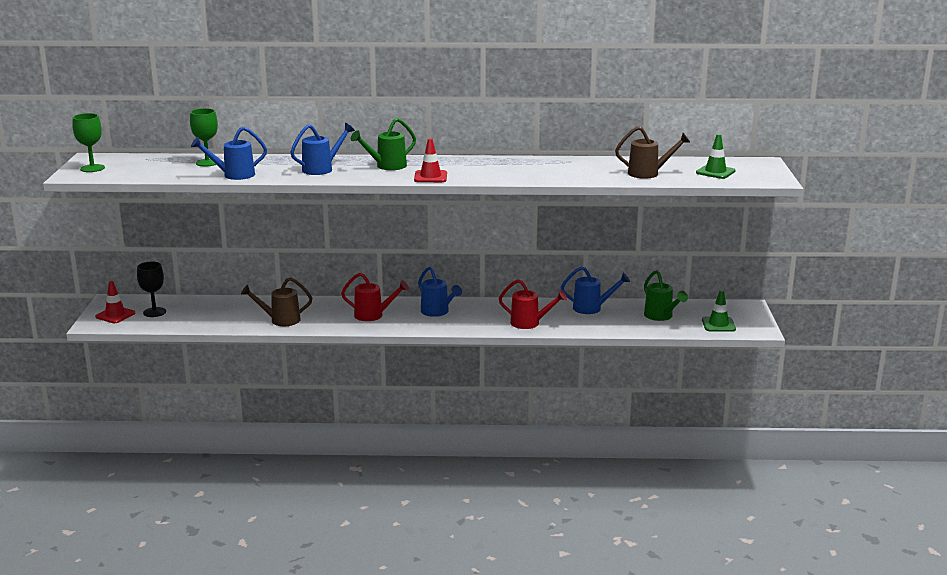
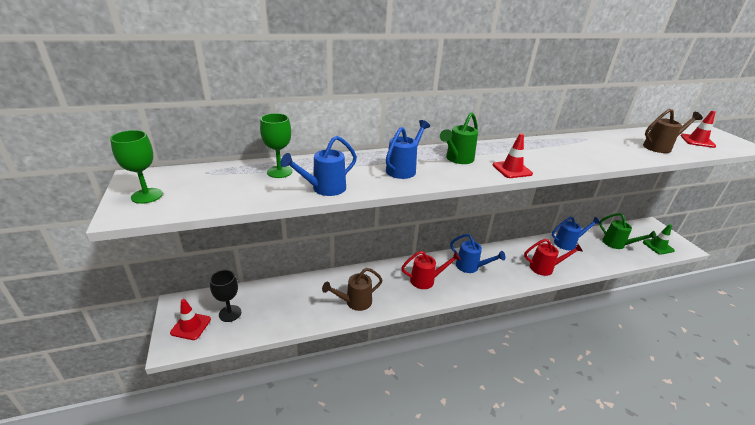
camera: 20 degrees left, 10 degrees up
green traffic cone [696,134,735,179] -> red traffic cone [681,111,716,148]

